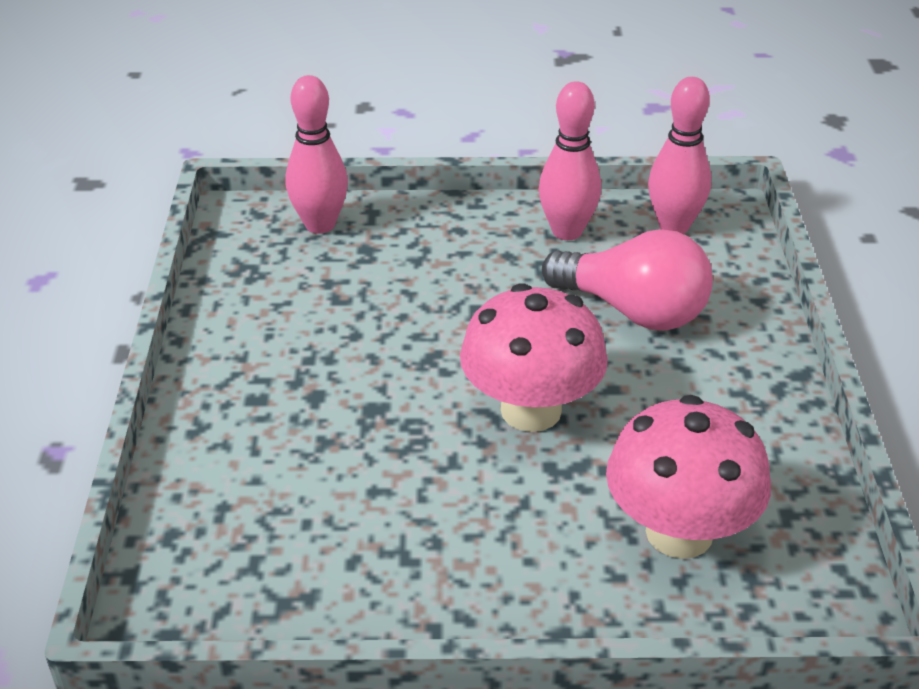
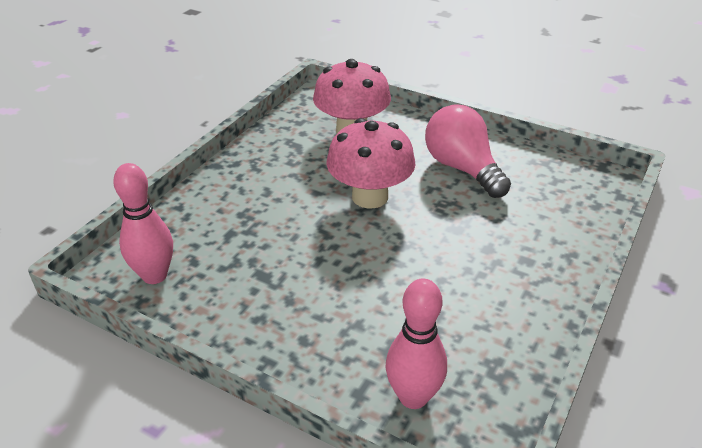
camera: 150 degrees left, 0 degrees up
pink bowling pin [539,81,601,240] -> none
pink light bulb [542,229,713,330] -> pink light bulb moved to [425,104,511,198]

